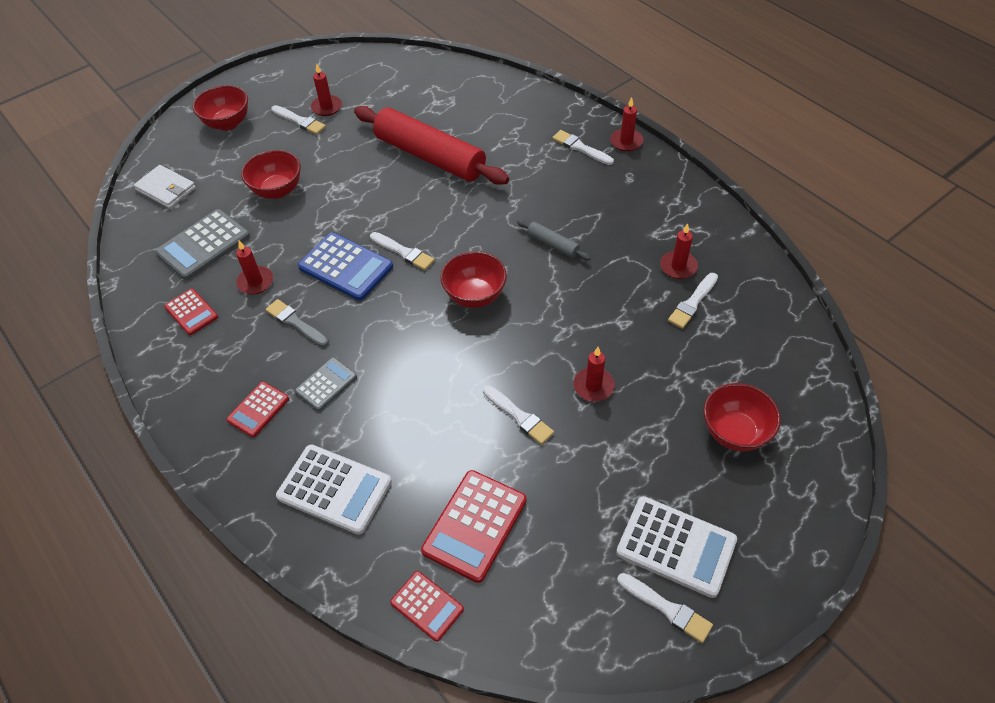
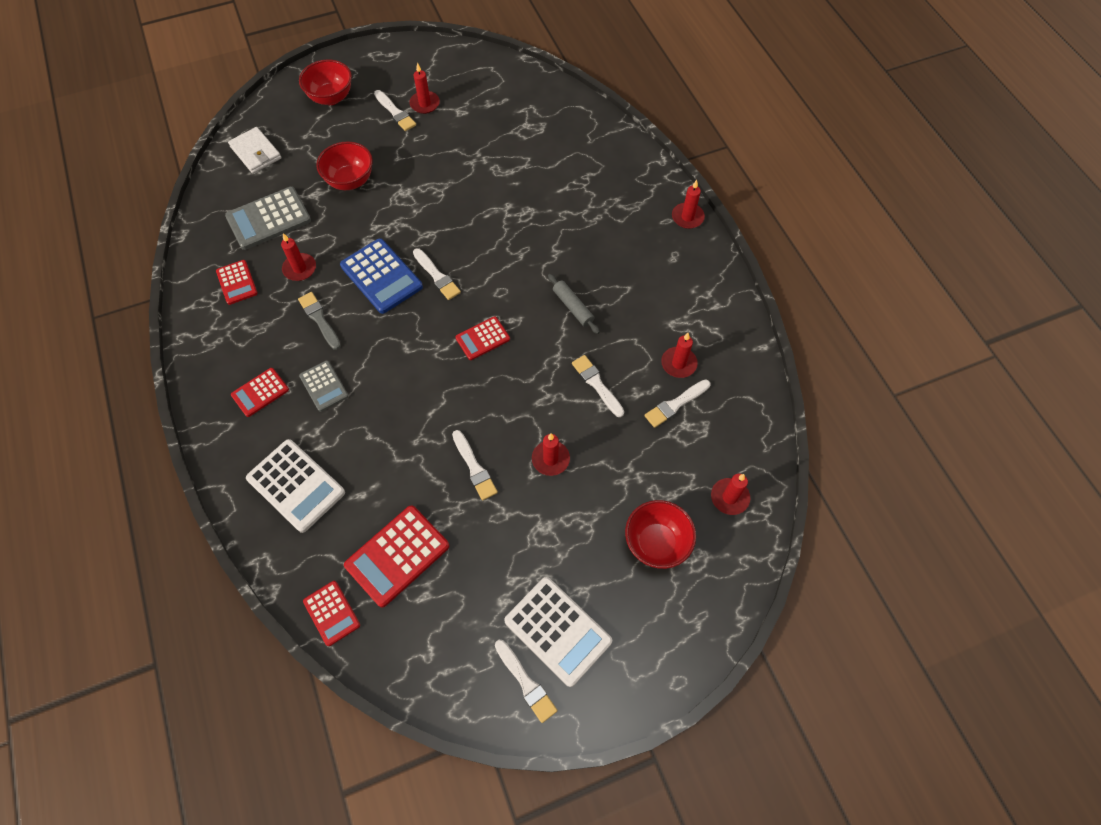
camera: 15 degrees right, 10 degrees up
grey calculator [295,357,357,411] -> grey calculator turned 90 degrees clockwise [299,360,349,412]
red rolling pin [354,106,509,185] -> none
red bowl [441,251,507,308] -> red calculator [455,316,510,360]
white brush [552,130,614,165] -> white brush moved to [572,355,624,417]
none -> red candle [711,474,750,515]

